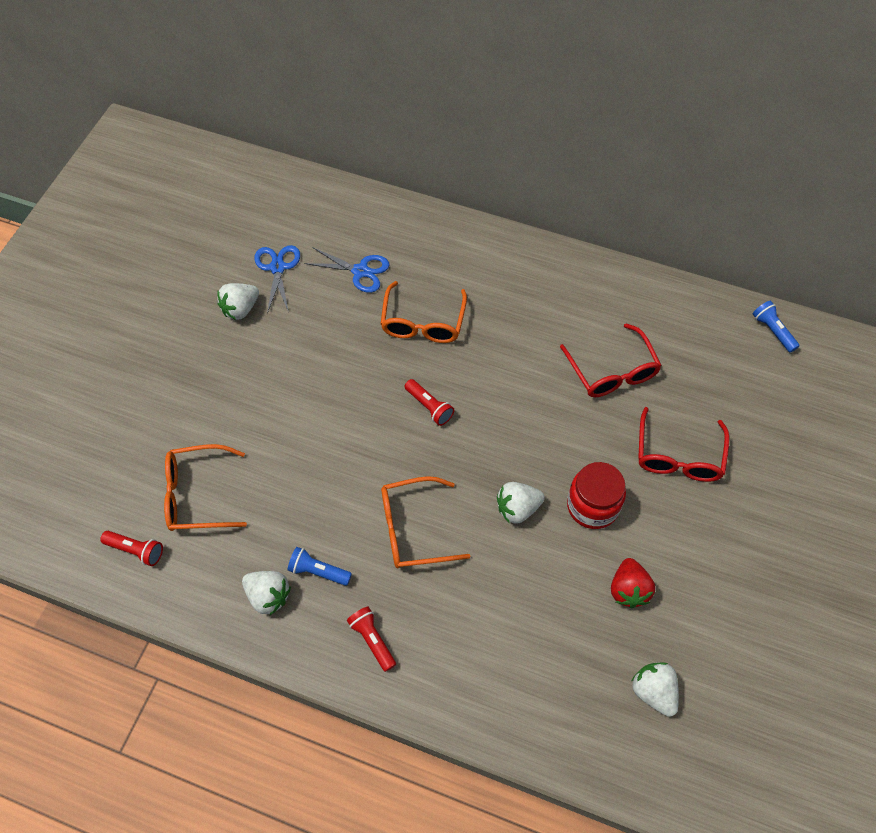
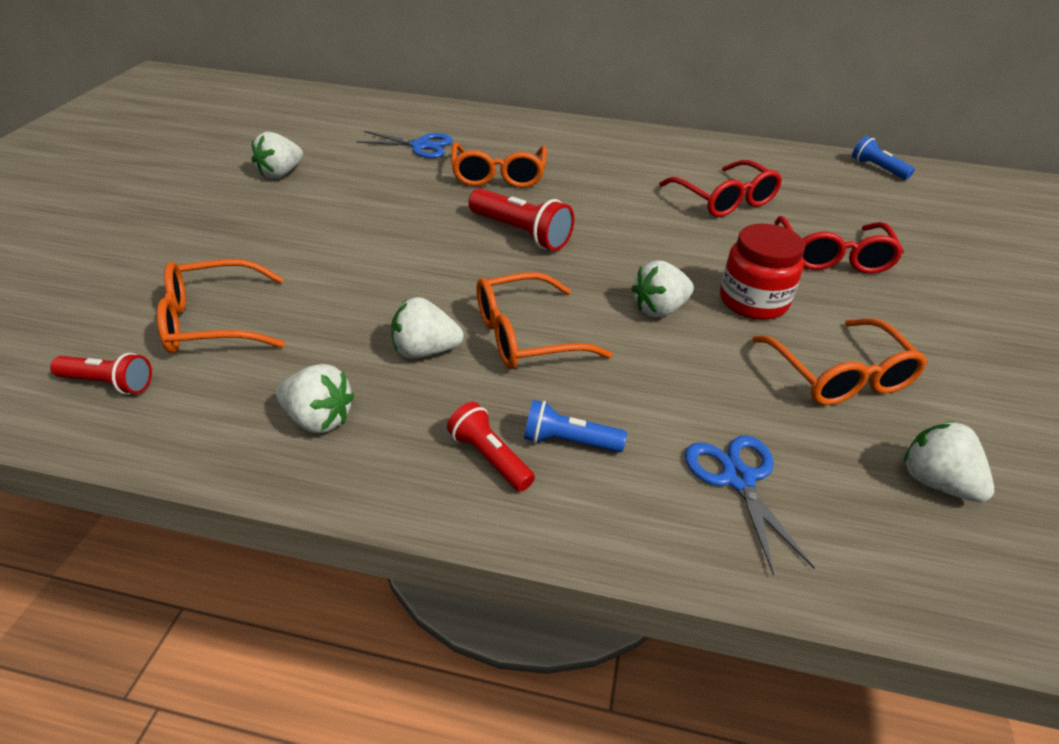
camera: 10 degrees left, 20 degrees down
blue scissors [254,245,300,314] -> blue scissors moved to [685,435,815,576]
blue flashlight [288,547,352,586] -> blue flashlight moved to [524,400,627,452]
red flashlight [404,379,454,426] -> red flashlight [468,189,575,251], size x1.59
red strawberry [611,558,655,608] -> orange glasses [752,318,927,405]
none -> white strawberry [391,297,464,359]

